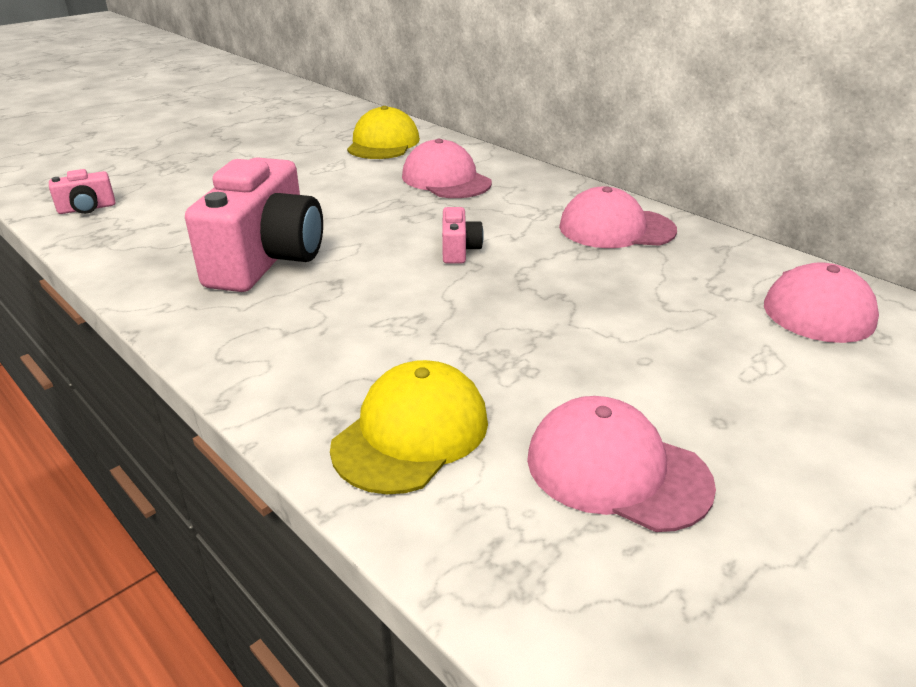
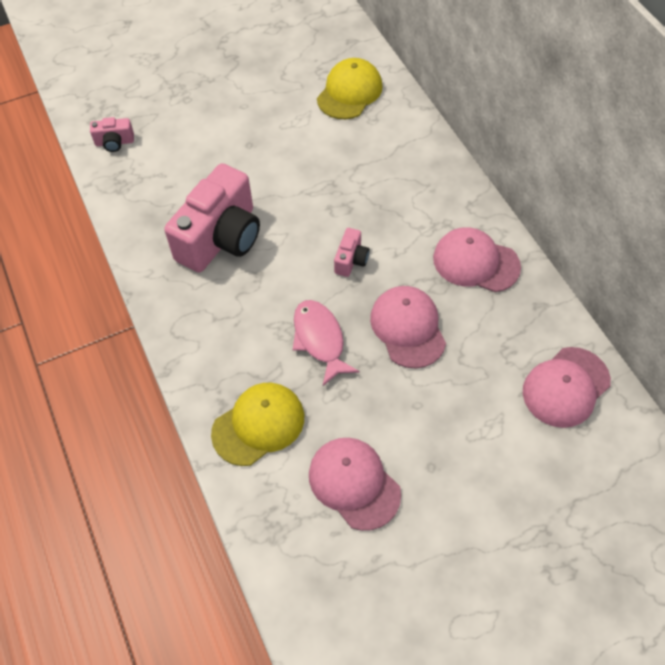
camera: 20 degrees right, 25 degrees up
pink cap [402,139,492,198] -> pink cap moved to [370,286,446,368]
none -> pink fish [293,300,359,386]

